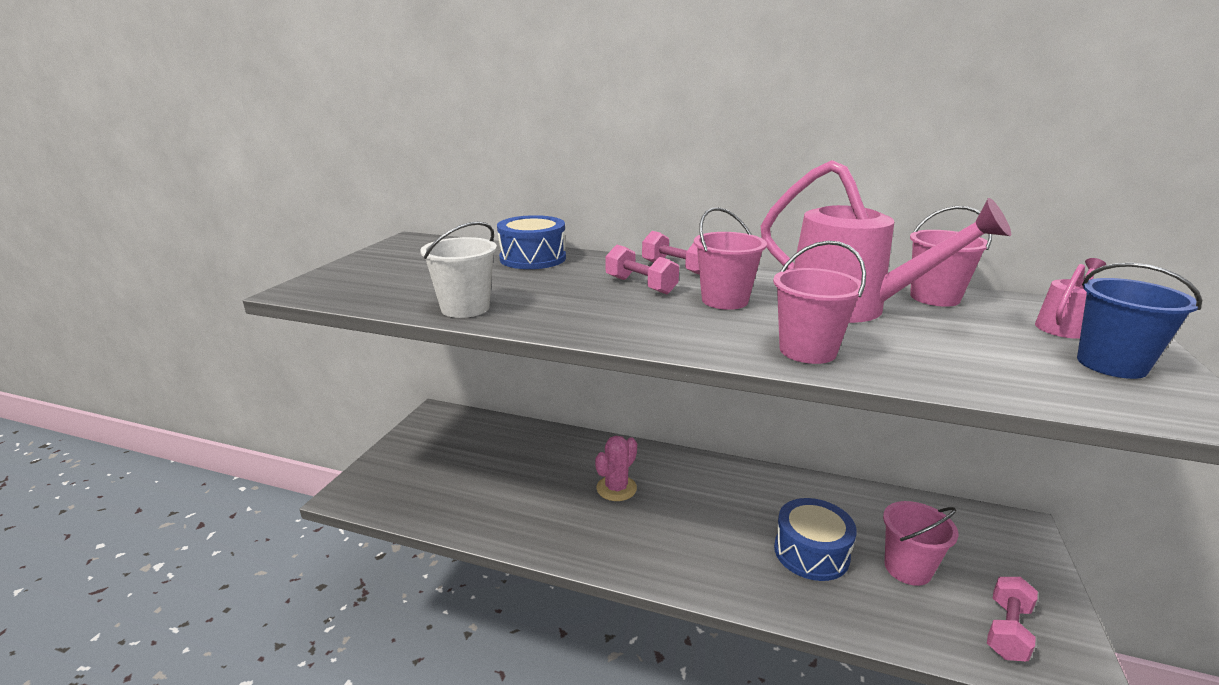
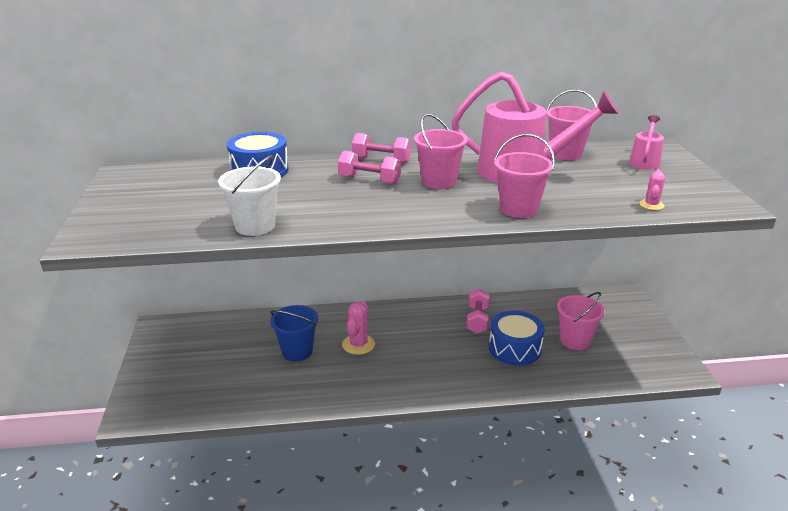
camera: 25 degrees left, 5 degrees up
pink dumbbell [987,577,1038,661] -> pink dumbbell moved to [466,289,490,334]
blue bucket [1077,263,1202,379] -> blue bucket moved to [270,305,318,361]
none -> pink cactus [639,169,665,210]

